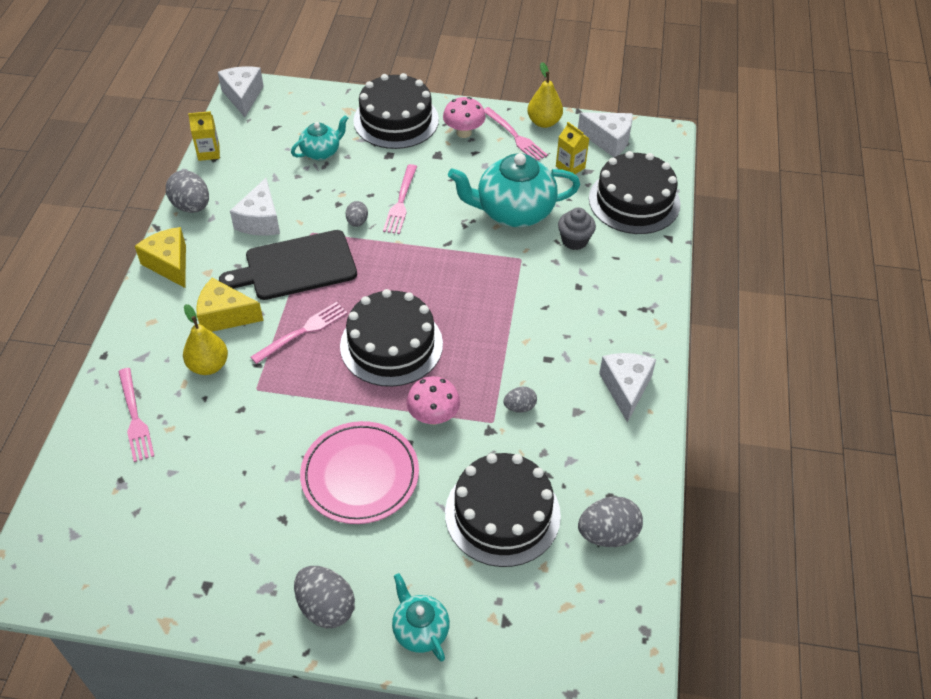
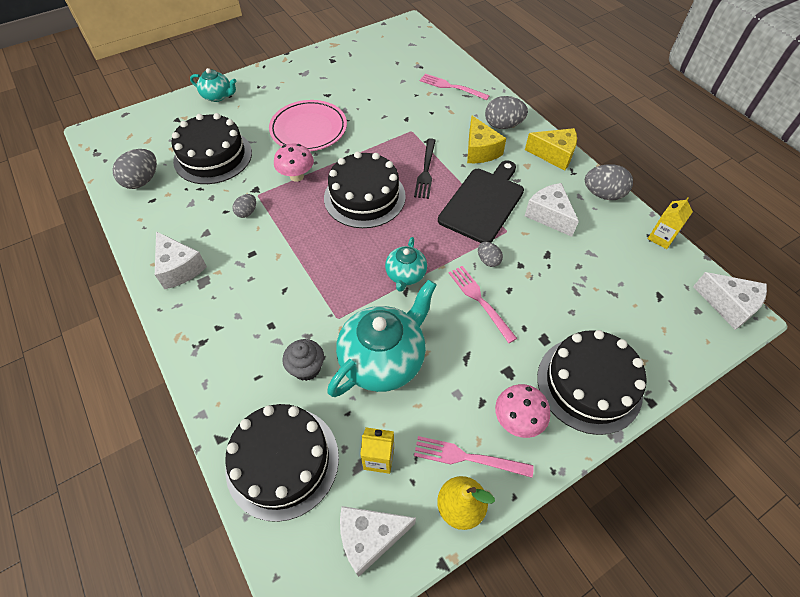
camera: 140 degrees right, 5 degrees up
yellow pear [183,304,228,375] -> none
yellow cheese [196,278,264,332] -> yellow cheese turned 105 degrees clockwise [467,116,506,163]
pink fork [251,302,348,364] -> black fork [414,138,436,199]
turquoise teapot [291,115,348,160] -> turquoise teapot moved to [385,237,427,292]
grey egg [294,566,355,628] -> grey egg moved to [485,96,528,129]

